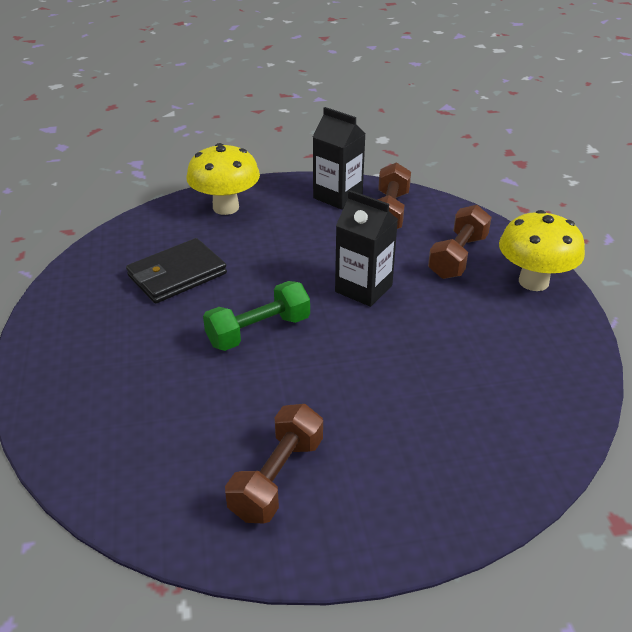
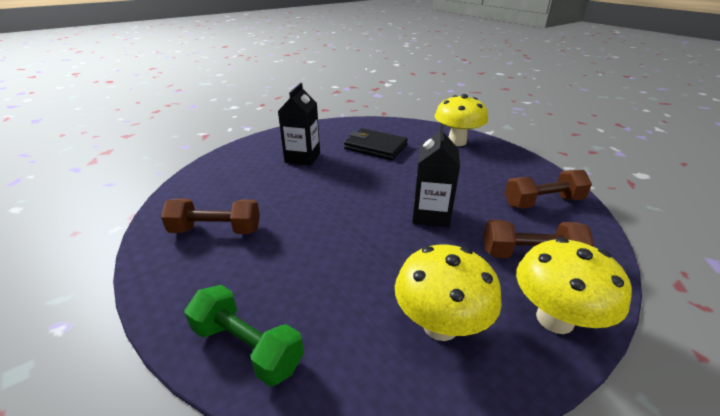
camera: 65 degrees right, 5 degrees down
green dumbbell [203,281,310,351] -> green dumbbell moved to [184,285,304,386]
black carton [313,107,366,210] -> black carton moved to [278,83,320,166]
none -> yellow mushroom [395,245,502,341]

